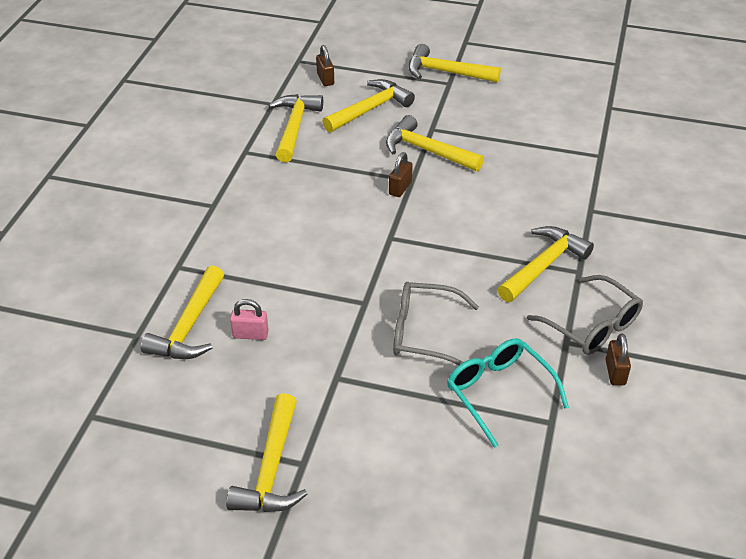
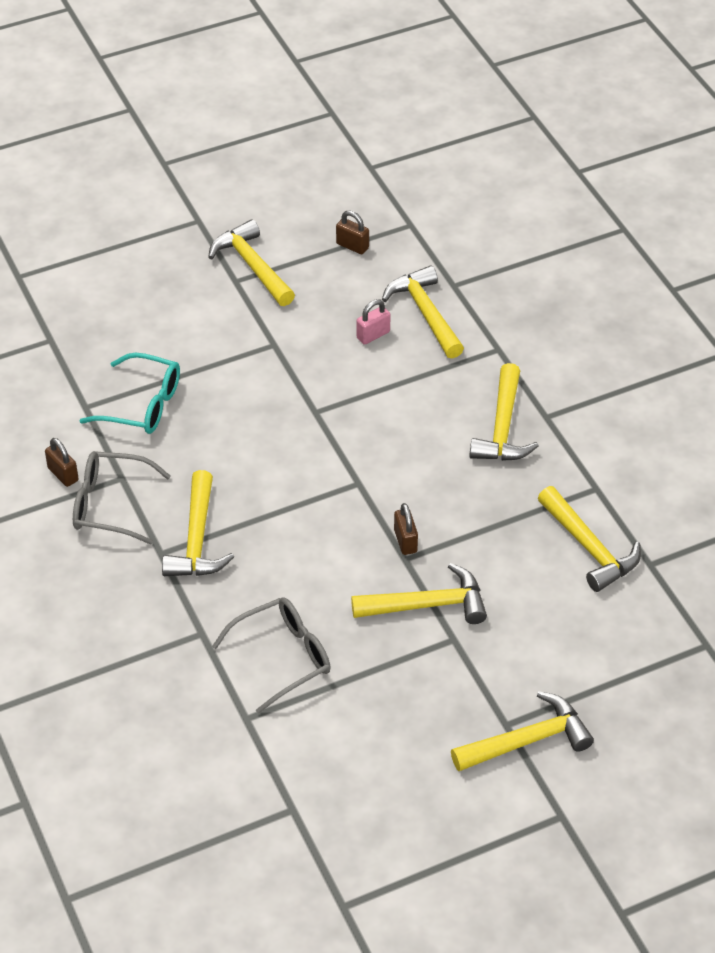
camera: 140 degrees right, 5 degrees up
brown padlock [316,45,334,86] -> brown padlock moved to [336,210,369,254]
yellow hammer [322,79,415,133] -> yellow hammer moved to [469,363,539,461]
grey glasses [393,282,479,365] -> grey glasses moved to [212,597,331,714]

